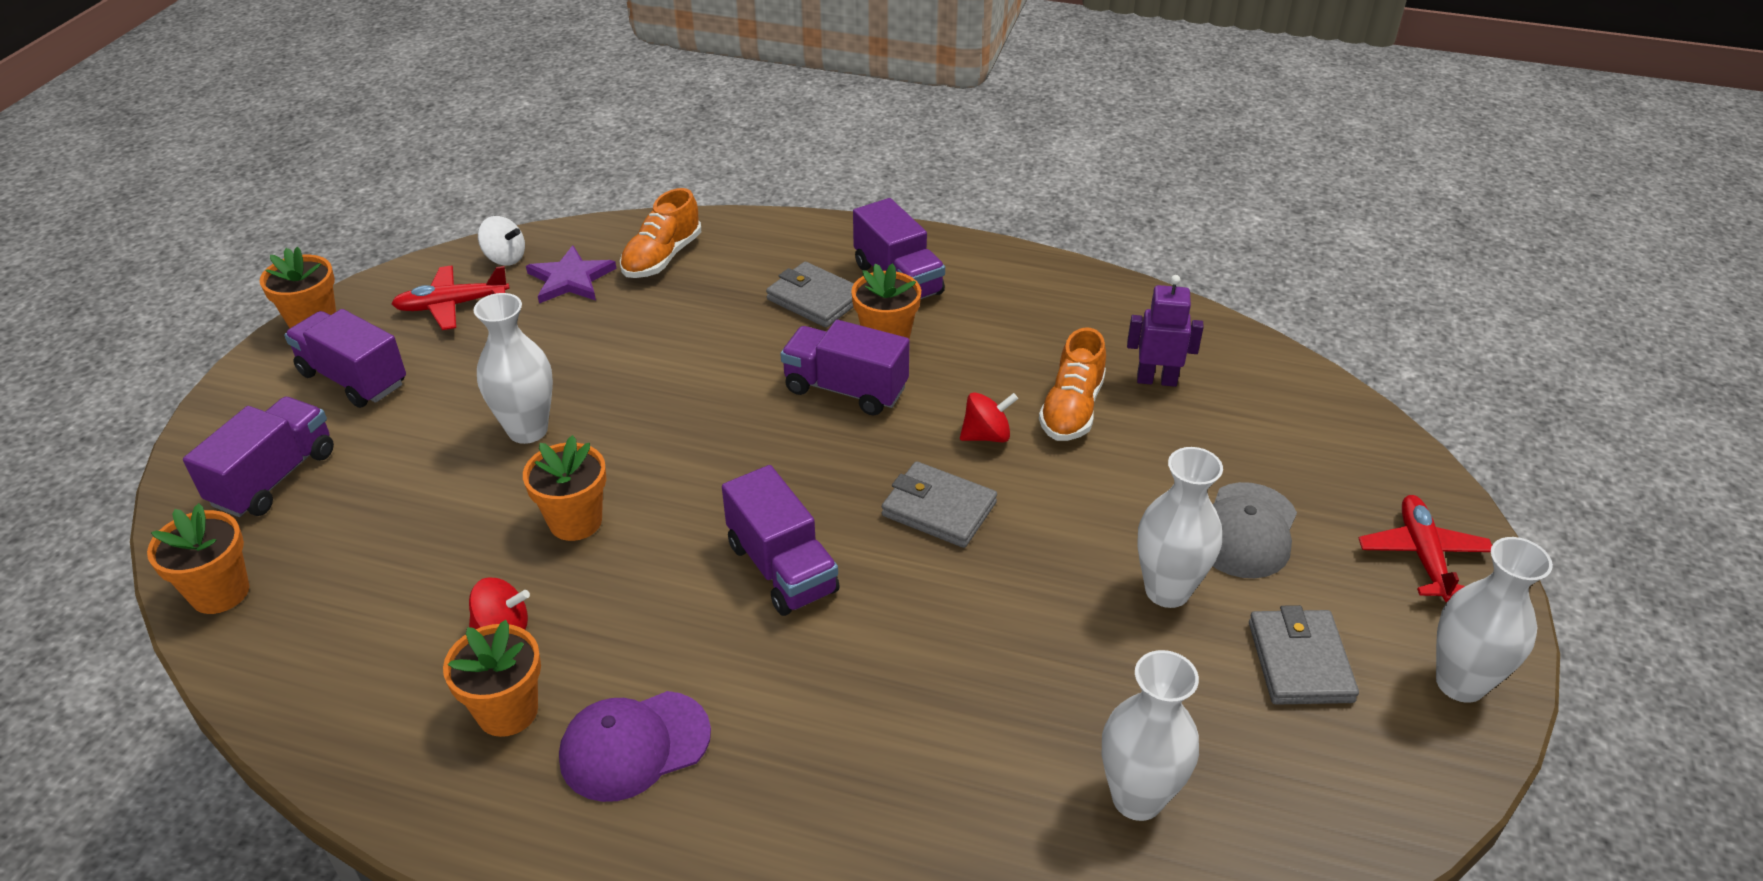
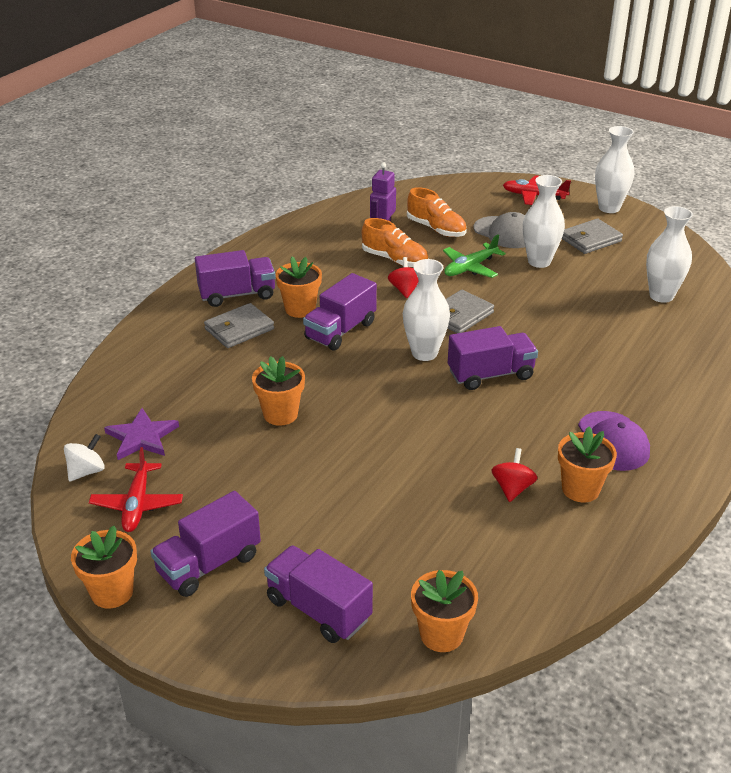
camera: 75 degrees left, 5 degrees down
white vase [473,293,553,444] -> white vase moved to [403,259,450,361]
orange flower pot [523,435,606,541] -> orange flower pot moved to [252,356,305,426]
orange shoe [620,188,701,278] -> orange shoe moved to [407,187,467,237]
grey wallet [1249,605,1359,705] -> grey wallet turned 45 degrees counterclockwise [562,218,623,254]
none -> green plane [443,234,506,278]

